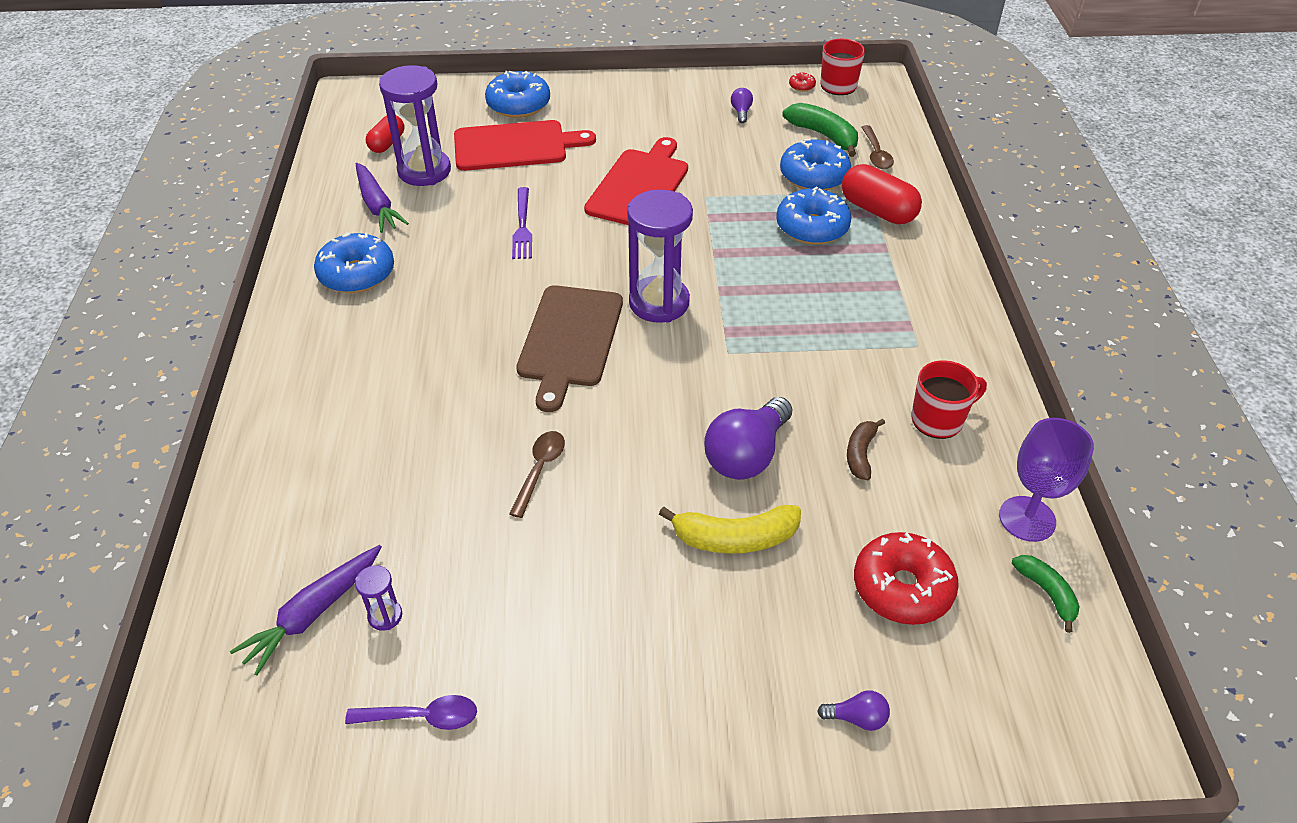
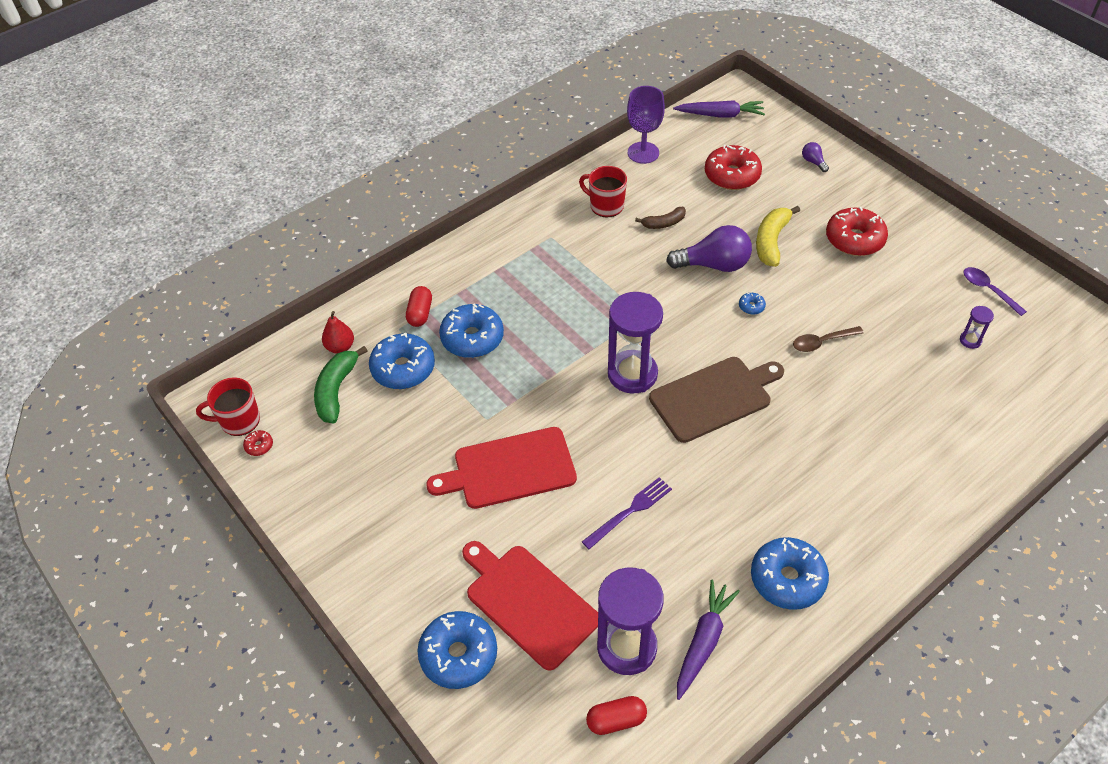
camera: 125 degrees left, 5 degrees up
purple carrot [230,545,382,675] -> purple carrot moved to [673,100,765,117]
yellow banana [659,505,801,554] -> yellow banana turned 120 degrees counterclockwise [756,206,800,267]
purple light bulb [731,88,753,123] -> none
red capsule [842,164,922,224] -> red capsule [406,286,432,327], size x0.63
brown spoon [861,125,894,169] -> red pear [322,311,354,353]
green banana [1012,555,1080,633] -> none
none -> blue donut [739,293,766,315]
none -> red donut [826,207,888,256]

